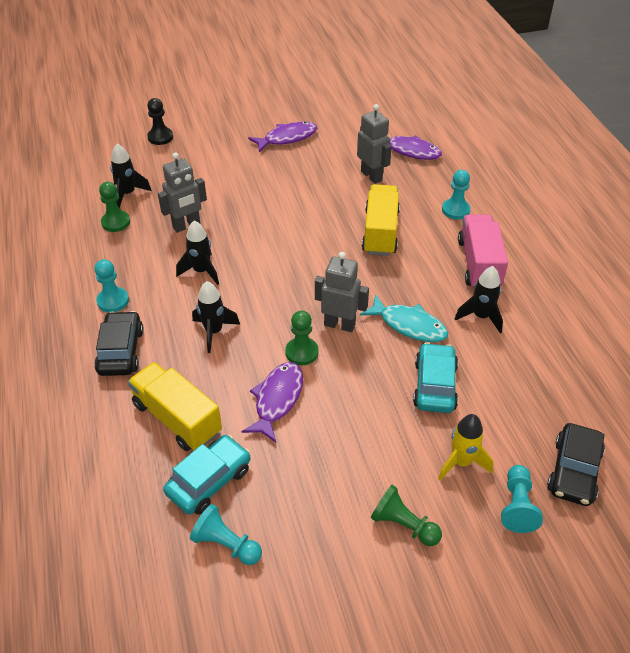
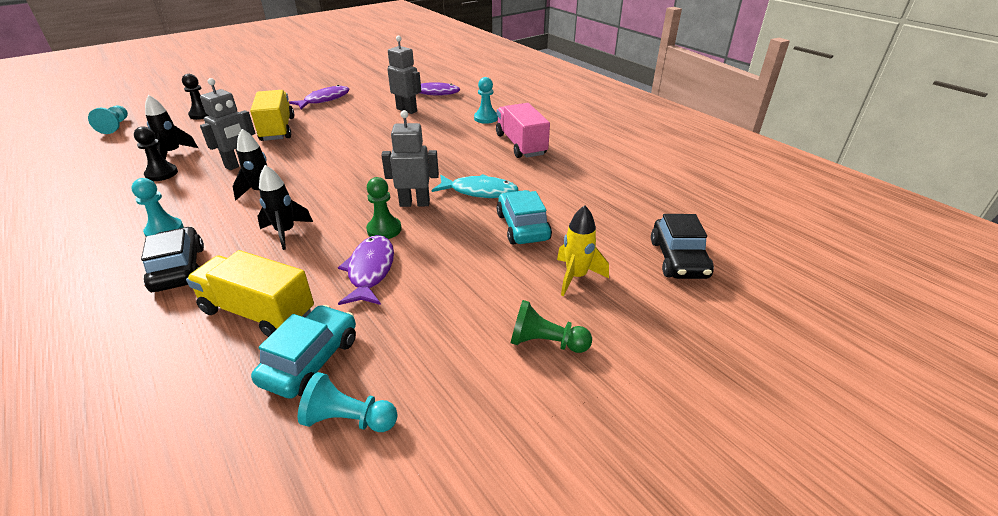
camera: 20 degrees left, 10 degrees down
green pawn [99,182,130,232] -> black pawn [134,126,178,181]
yellow truck [362,184,400,256] -> yellow truck moved to [250,90,294,141]
black rocket [455,266,503,333] -> none
turquoise pawn [501,465,543,533] -> turquoise pawn moved to [88,106,128,134]

